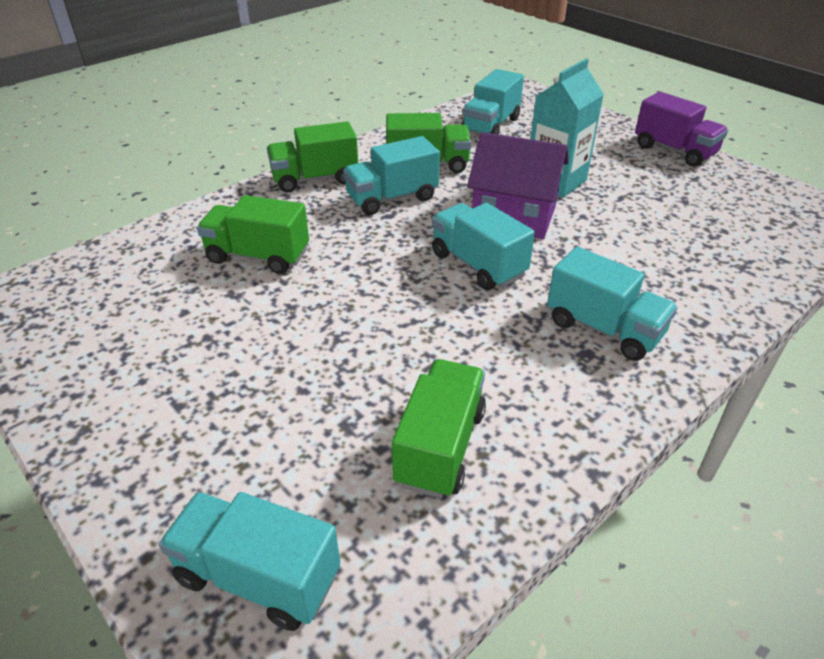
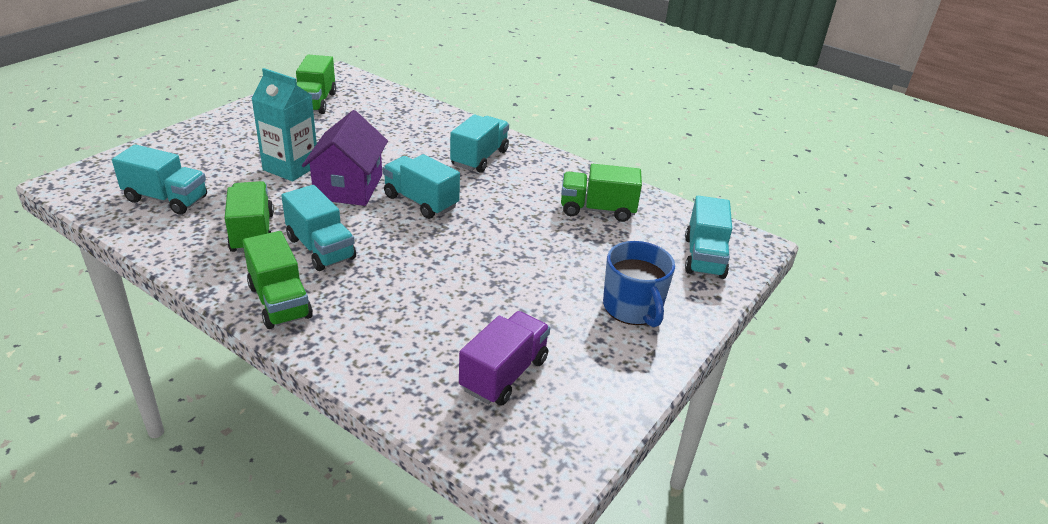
camera: 105 degrees left, 5 degrees down
green truck [197,195,309,274] -> green truck moved to [296,55,336,114]
turquoise truck [432,203,535,290] -> turquoise truck turned 90 degrees clockwise [382,154,460,219]
purple truck [635,92,728,167] -> purple truck moved to [459,311,550,406]
none -> blue mug [603,241,675,327]

